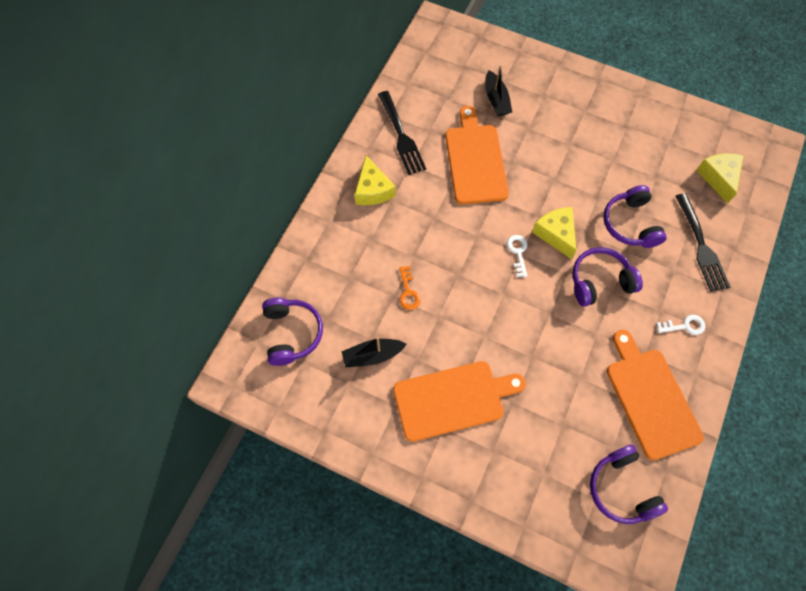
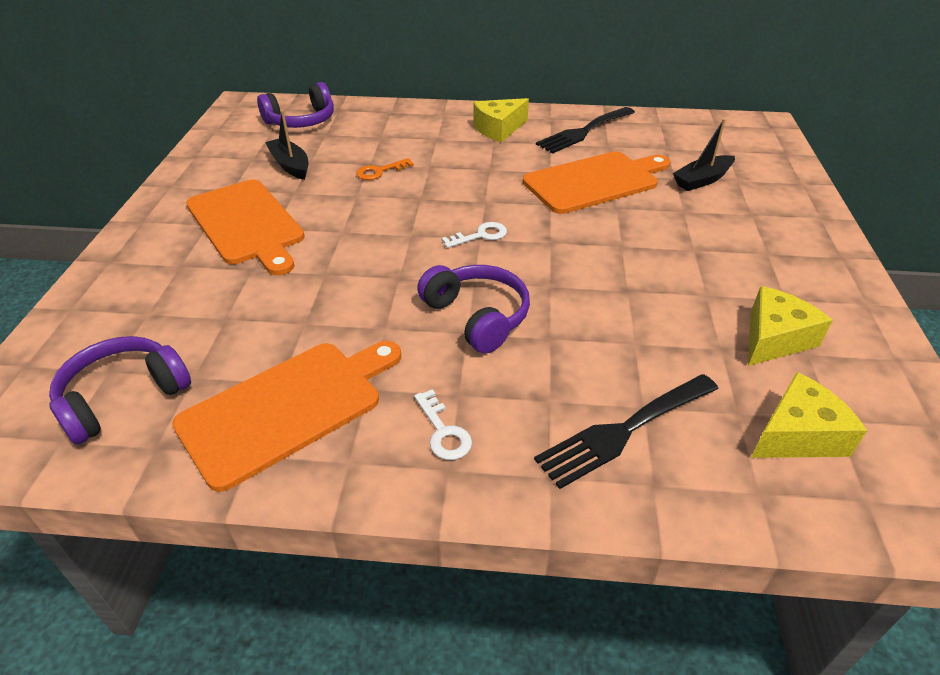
camera: 70 degrees right, 25 degrees down
yellow cheese [532,207,576,259] -> yellow cheese moved to [748,286,833,366]
purple headphones [603,185,667,248] -> none

